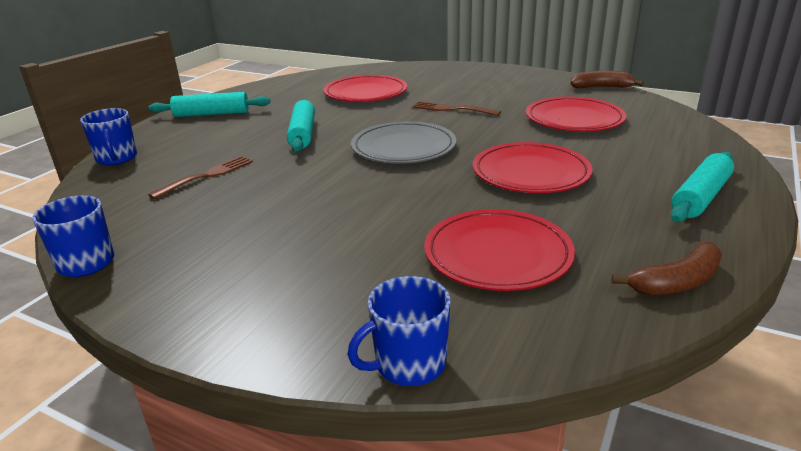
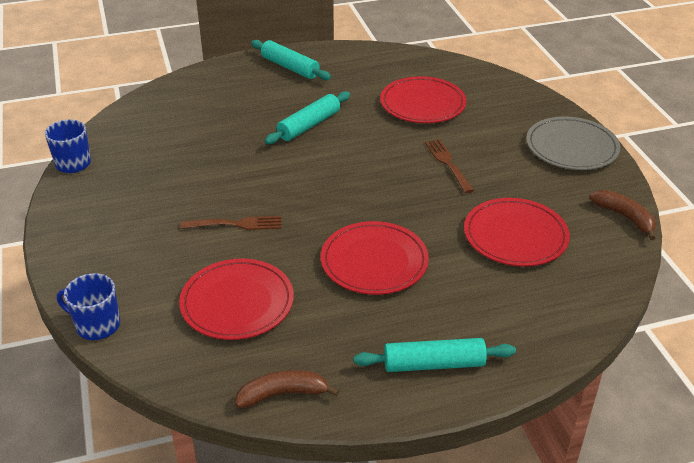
camera: 45 degrees right, 10 degrees up
blue mug [80,108,137,165] -> none
brown fork [148,156,253,199] -> brown fork moved to [180,216,281,230]
grey plate [351,121,456,164] -> grey plate moved to [526,116,620,170]
brown banana [611,242,722,295] -> brown banana turned 150 degrees clockwise [235,370,339,408]

